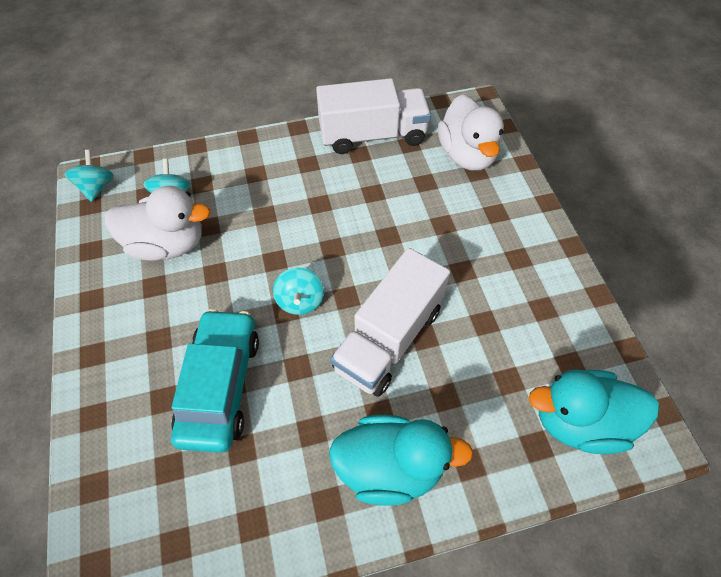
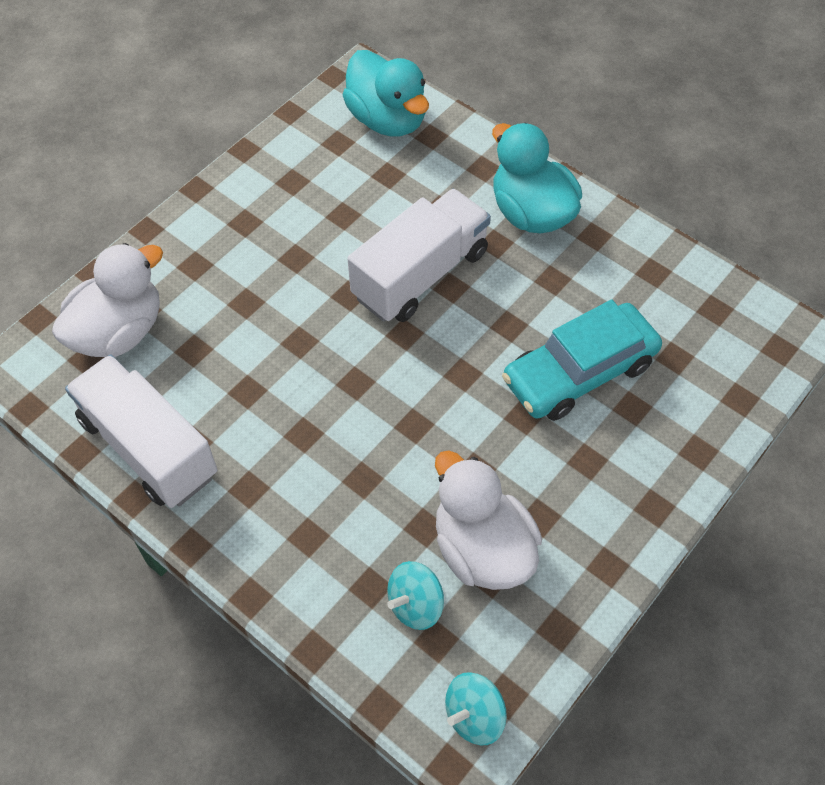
camera: 125 degrees left, 0 degrees up
turquoise spinning top [273,267,324,315] -> none
white truck [330,248,450,397] -> white truck turned 45 degrees counterclockwise [347,189,491,322]

